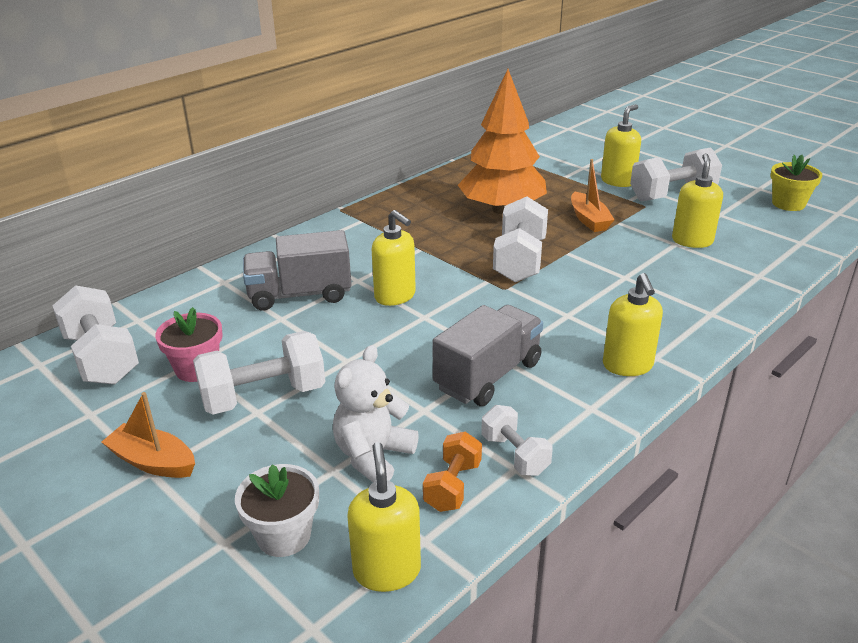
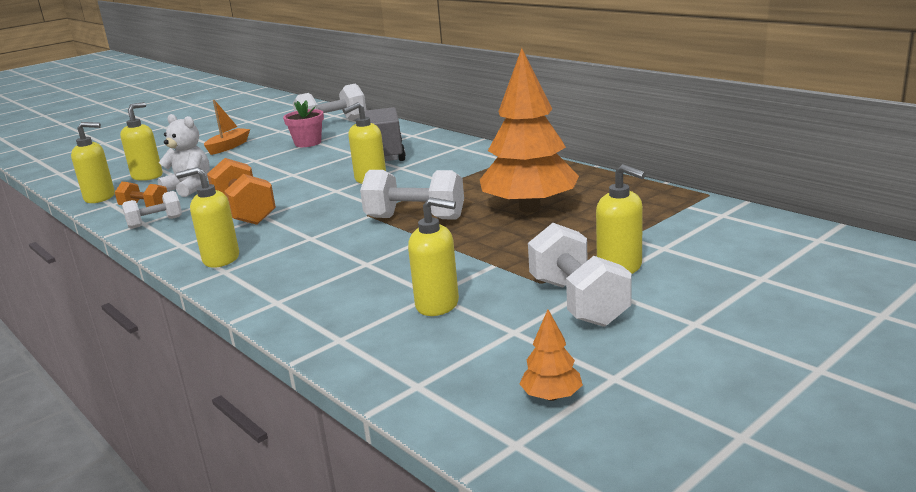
camera: 95 degrees right, 10 degrees down
white dumbbell [193,331,326,415] -> none
white flower pot [235,464,319,557] -> yellow soap dispenser [120,102,163,181]
grey truck [432,305,543,406] -> orange dumbbell [207,158,276,225]
orange boat [571,159,615,232] -> none
yellow flower pot [771,155,823,211] -> orange tree [519,310,583,401]

